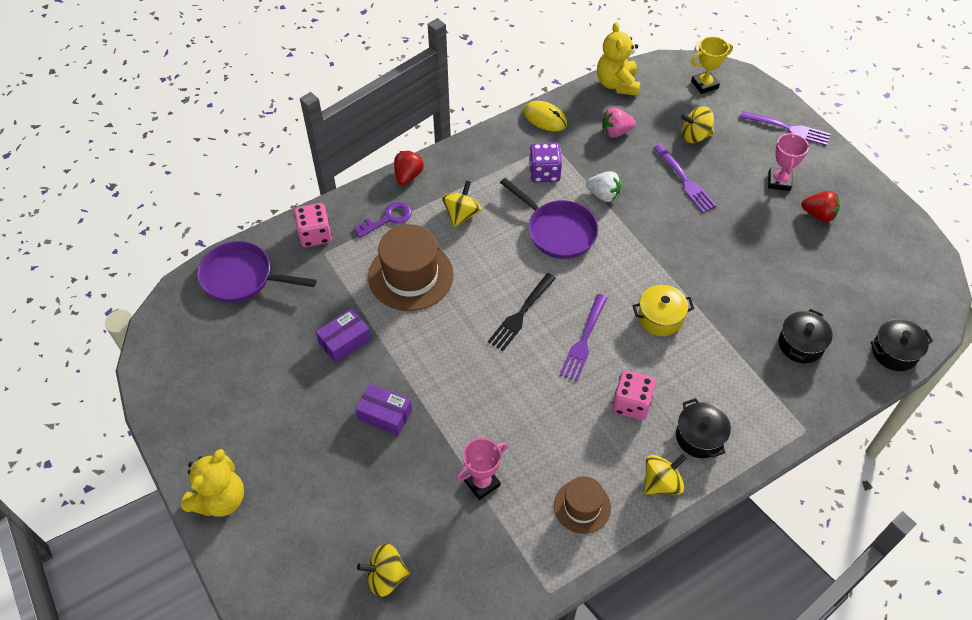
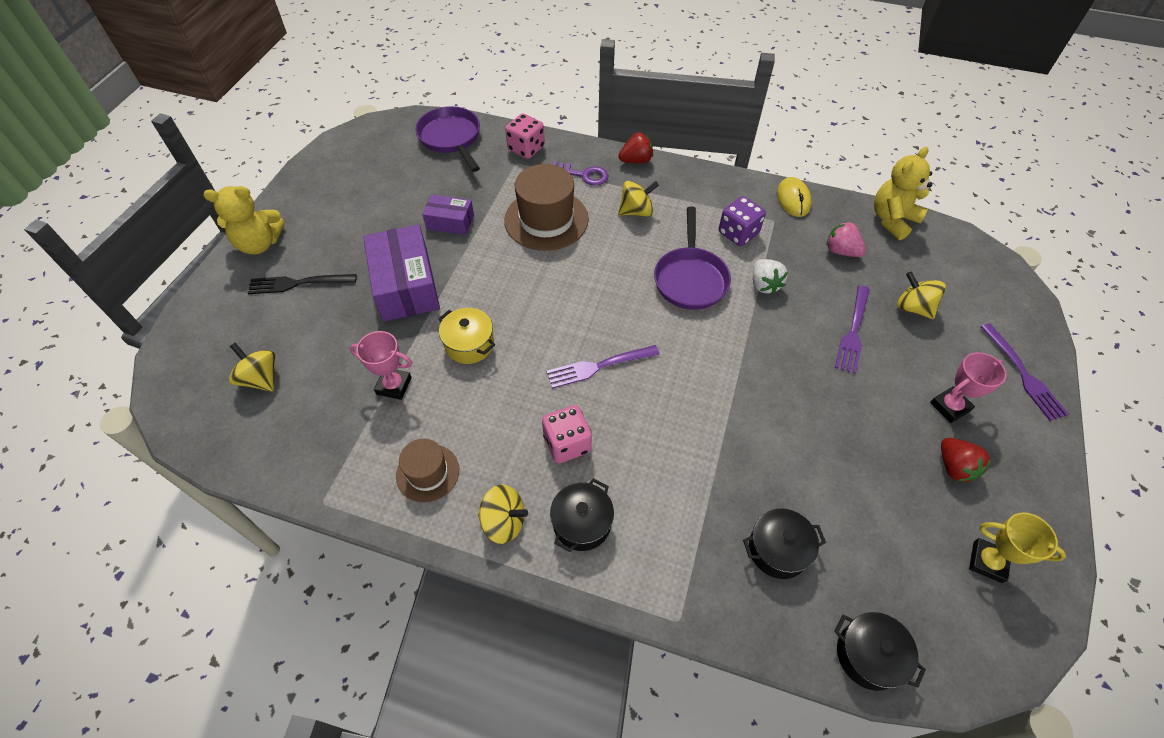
camera: 50 degrees right, 0 degrees up
purple box [355,384,412,436] -> purple box [363,225,440,322], size x1.80
black fork [488,273,556,351] -> black fork moved to [248,274,357,294]
yellow pot [633,285,694,336] -> yellow pot moved to [438,308,495,364]
yellow trophy [691,37,733,94] -> yellow trophy moved to [969,512,1066,583]

